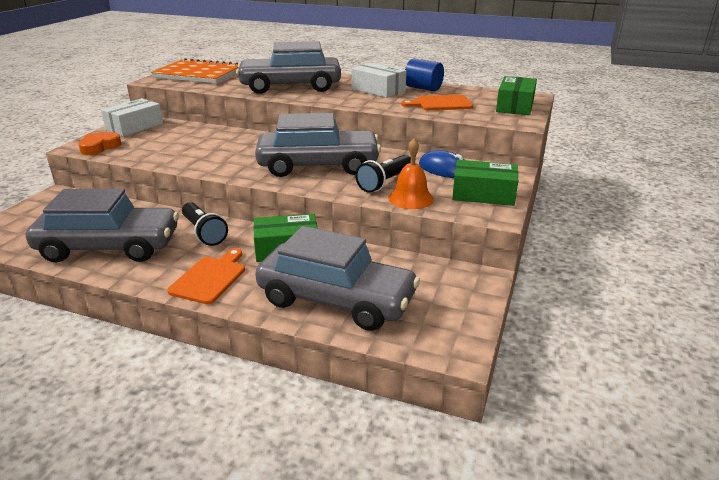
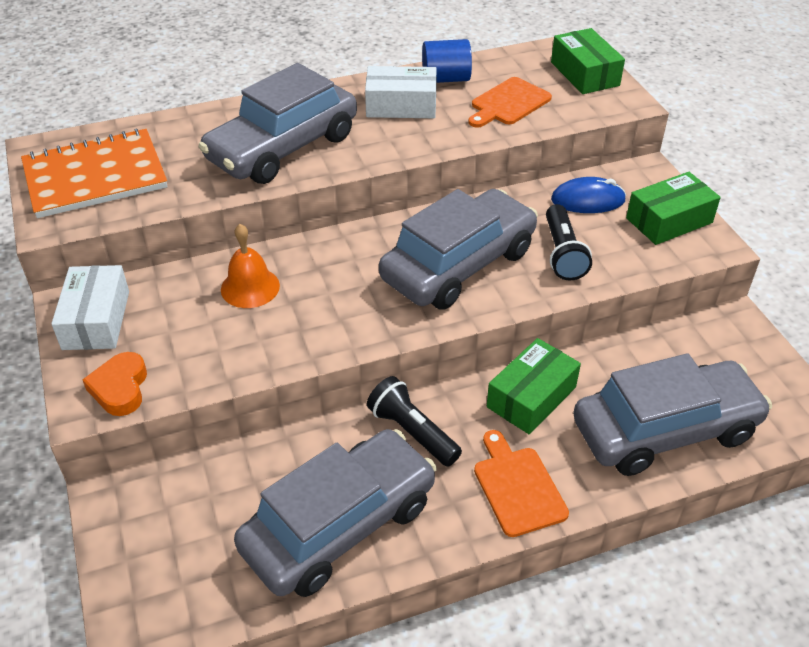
camera: 40 degrees left, 15 degrees up
black flashlight [182,202,228,246] -> black flashlight turned 150 degrees counterclockwise [367,376,462,467]
orange bell [388,138,434,209] -> orange bell moved to [221,224,280,308]

